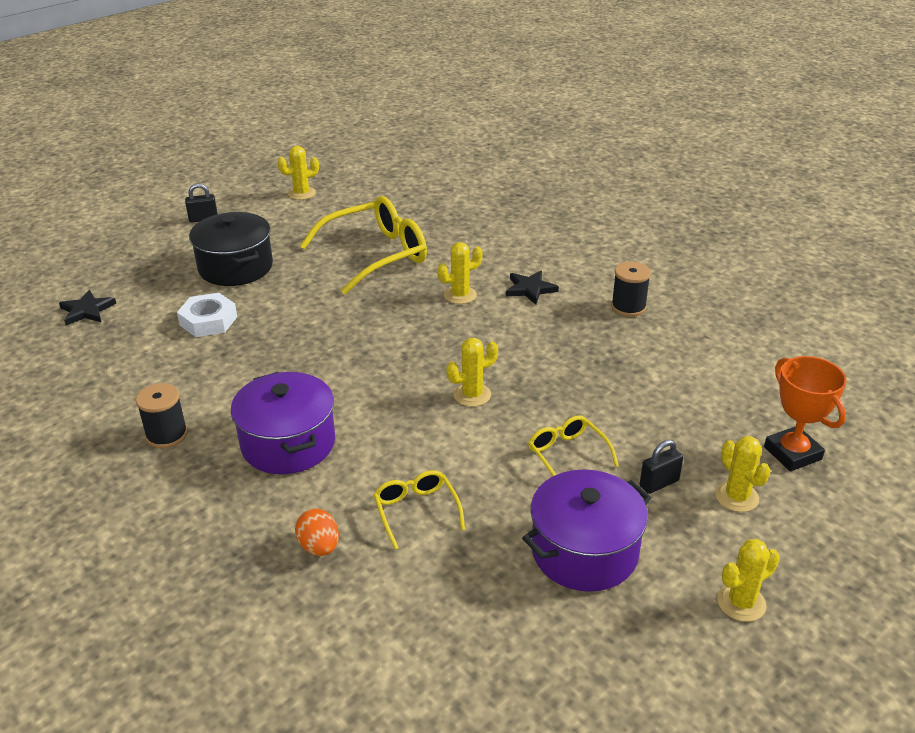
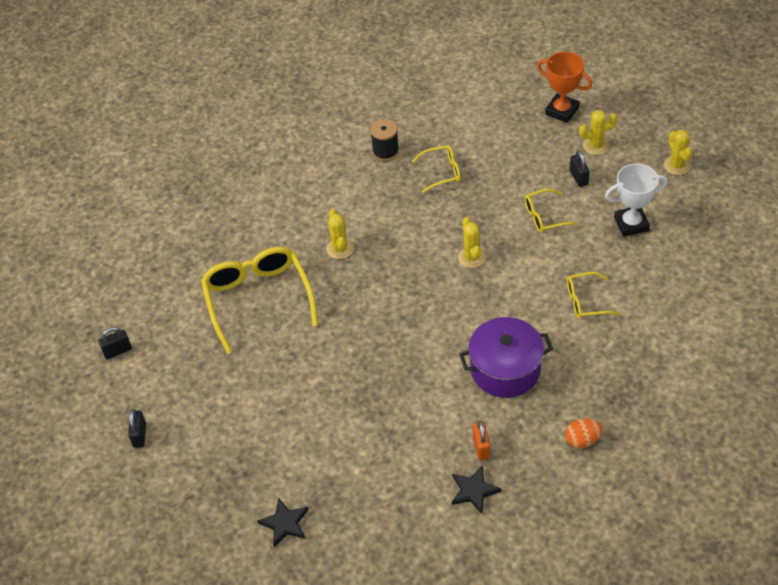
camera: 75 degrees left, 15 degrees up
black spool [136,383,188,449] -> orange padlock [473,421,490,460]
white nut [177,293,237,337] -> none
black pot [189,212,273,286] -> none
yellow cactus [277,146,319,200] -> black padlock [98,327,132,359]
orange egg [295,509,339,556] -> orange egg moved to [565,418,603,448]
black star [506,271,559,304] -> black star moved to [452,466,501,514]
purple pot [522,470,651,592] -> white trophy [605,163,668,237]
orange trophy [764,356,847,471] -> orange trophy turned 45 degrees clockwise [537,51,592,123]
none -> yellow glasses [412,145,461,193]

